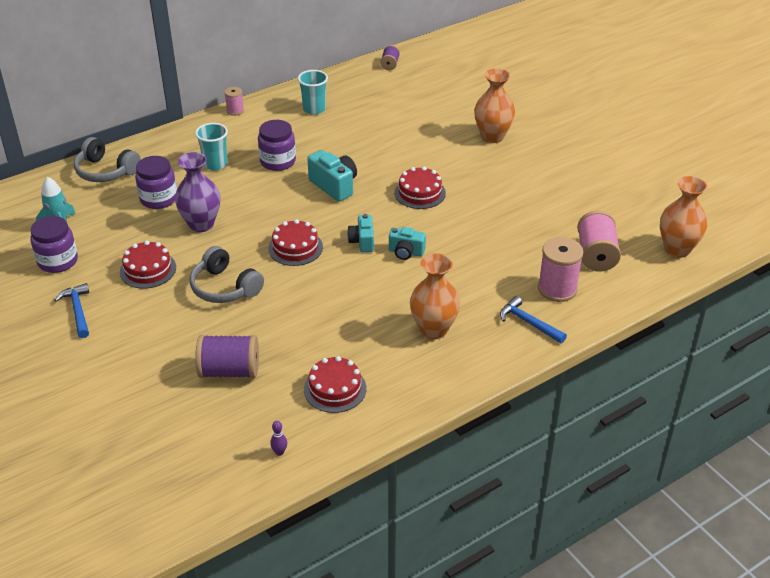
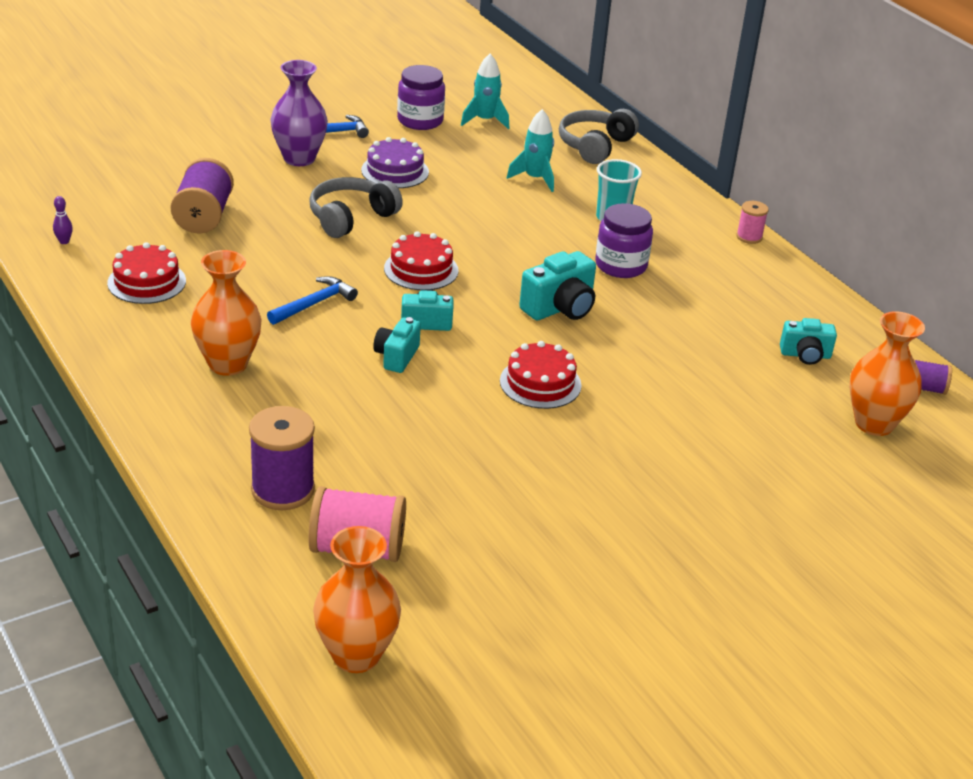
camera: 90 degrees right, 5 degrees down
red cake [120,241,176,289] -> purple cake [361,137,429,188]
purple jar [135,156,177,209] -> turquoise rocket [507,109,554,192]
purple vase [175,152,220,232] -> purple vase moved to [270,60,328,166]
turquoise cup [298,70,328,115] -> none
orange vase [474,68,515,143] -> orange vase moved to [849,311,925,436]
blue hammer [500,296,567,343] -> blue hammer moved to [267,276,358,325]
pink spool [538,237,583,302] -> purple spool [249,406,315,510]
none -> turquoise camera [780,318,837,365]

